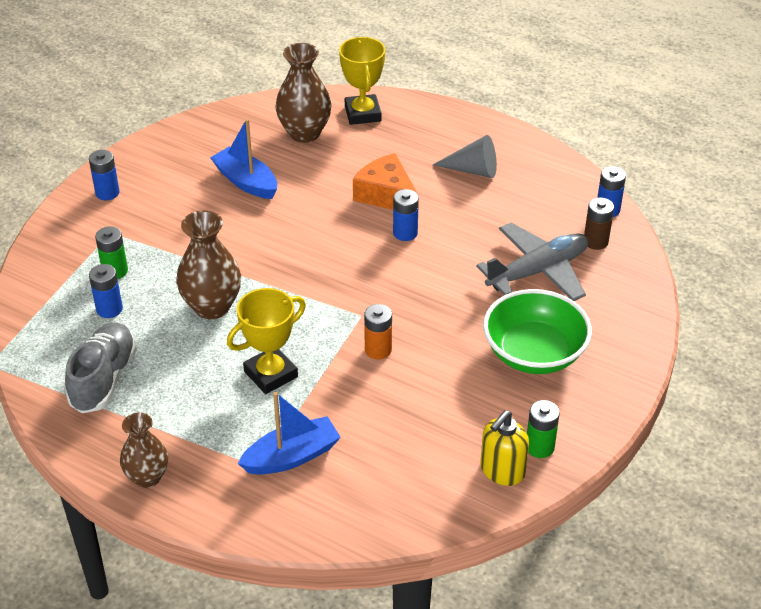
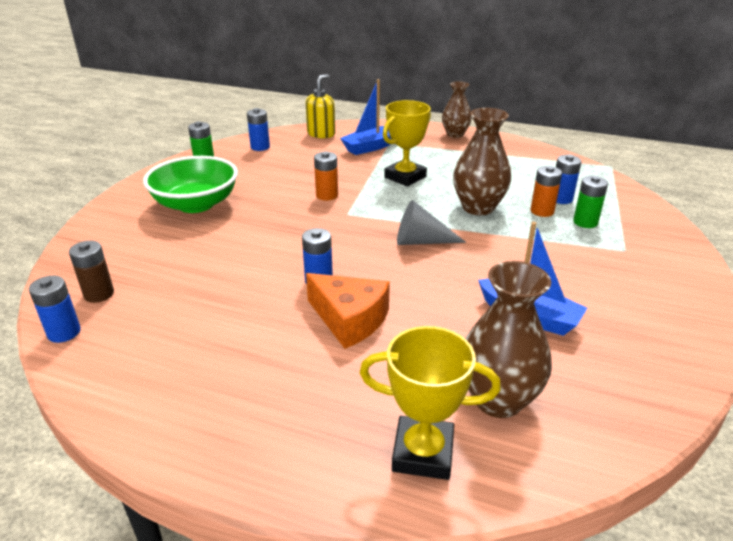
camera: 170 degrees right, 10 degrees down
grey shoe [65,322,137,413] -> none
blue battery [89,150,120,200] -> blue battery moved to [247,108,270,151]
yellow trophy [339,37,385,125] -> yellow trophy turned 60 degrees counterclockwise [360,326,501,480]
grey cone [433,135,497,178] -> grey cone moved to [397,200,466,245]
grey plane [476,222,588,301] -> none
yellow soap dispenser [480,410,529,486] -> yellow soap dispenser moved to [306,74,335,138]
none -> orange battery [531,166,562,217]

